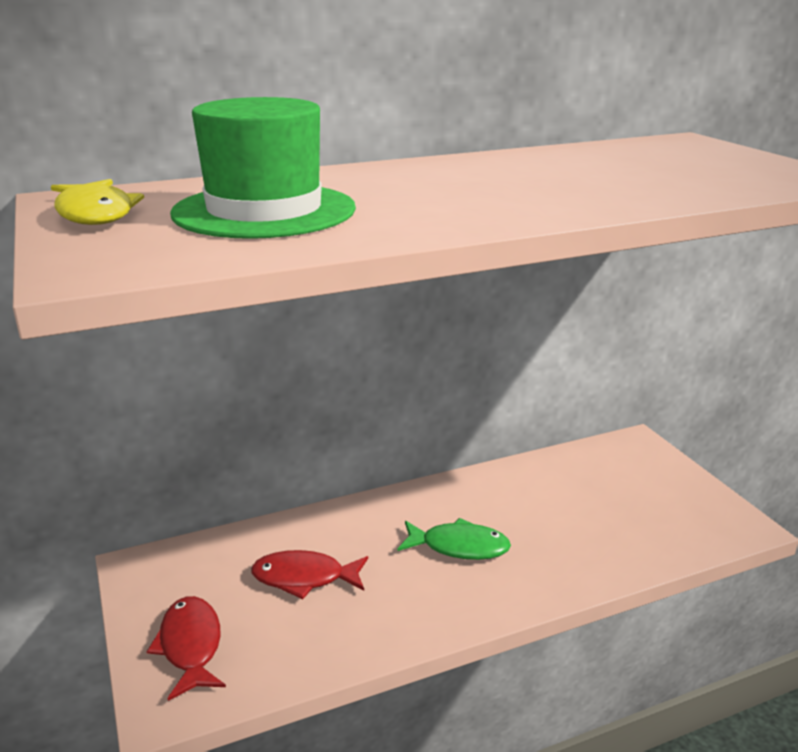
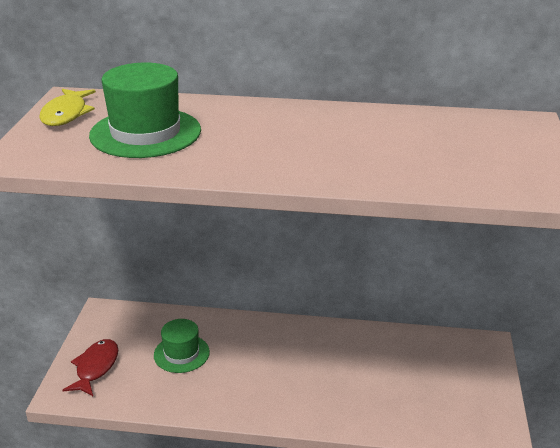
camera: 30 degrees right, 5 degrees up
red fish [251,550,368,599] -> green hat [154,319,210,373]
green fish [398,518,511,560] -> none

